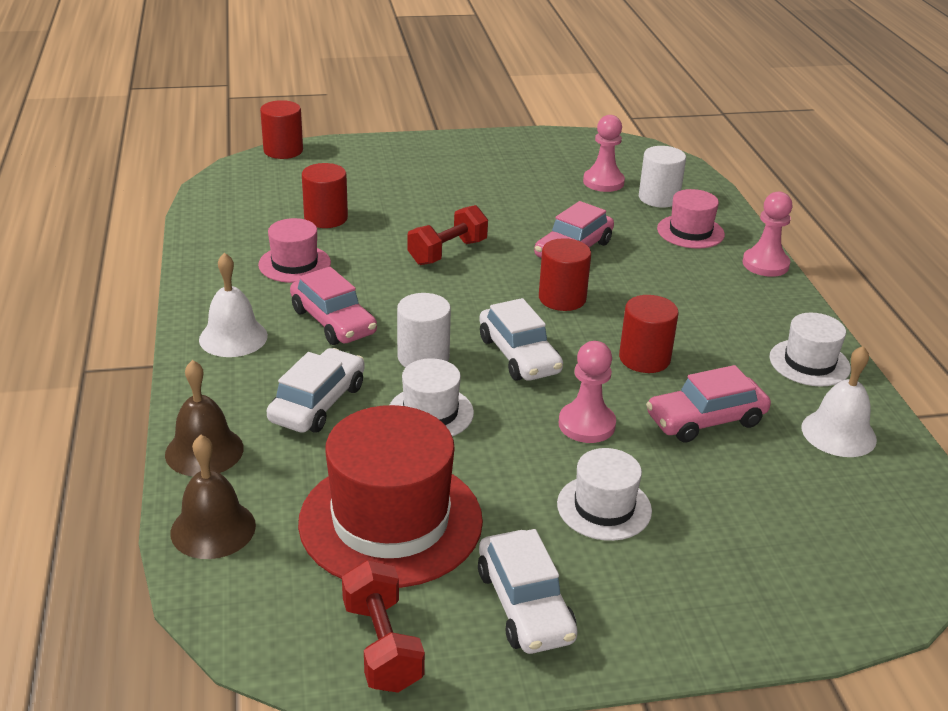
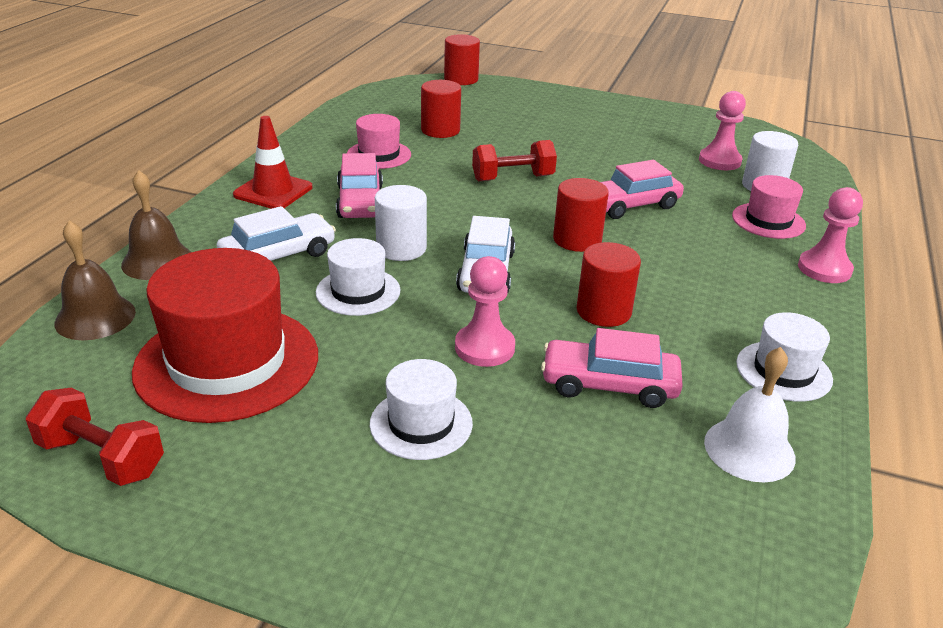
camera: 30 degrees right, 0 degrees up
white bell [199,253,268,357] -> red traffic cone [233,116,312,209]
red dumbbell [342,560,425,693] -> red dumbbell turned 75 degrees counterclockwise [26,388,164,486]
white car [478,529,578,654] -> none

